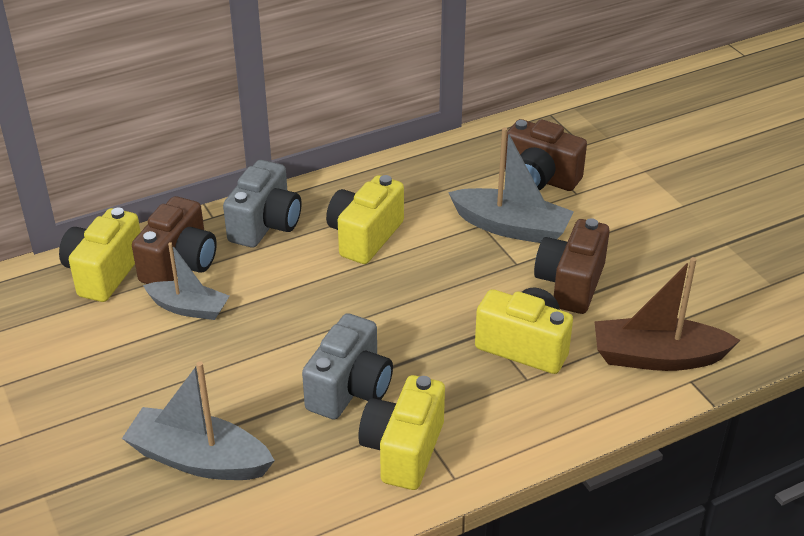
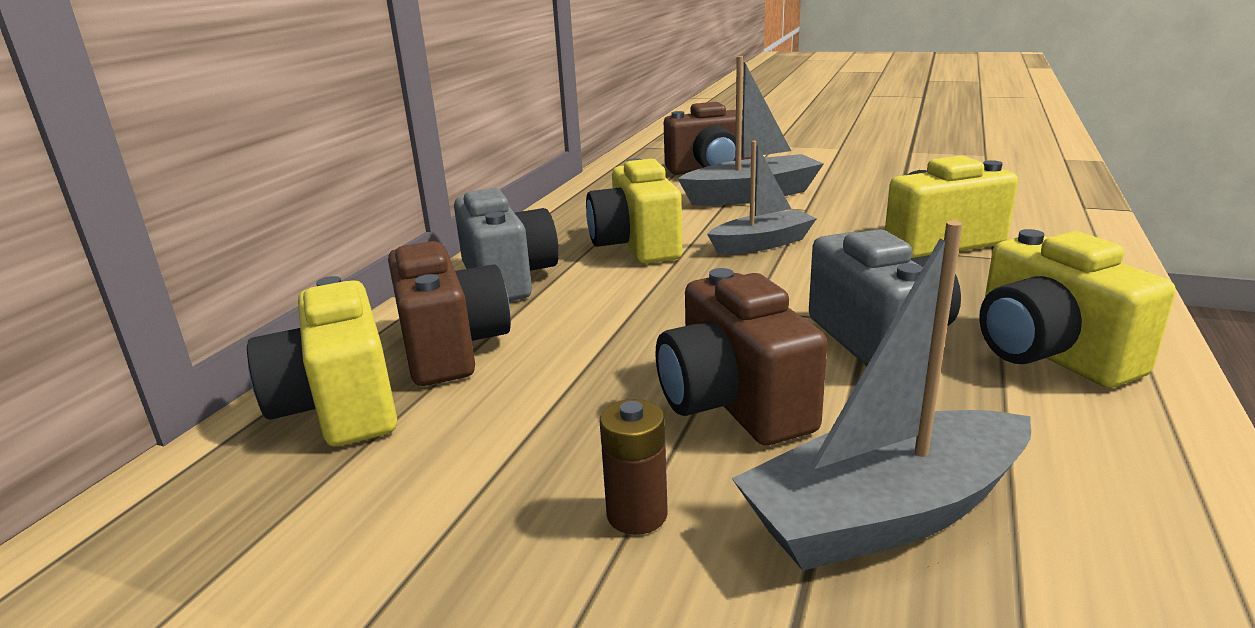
camera: 40 degrees left, 15 degrees down
grey boat [143,242,229,320] -> grey boat moved to [707,141,817,254]
brown camera [534,218,610,314] -> brown camera moved to [656,268,828,445]
brown boat [594,257,740,371] -> none
none -> brown battery [600,399,668,535]

